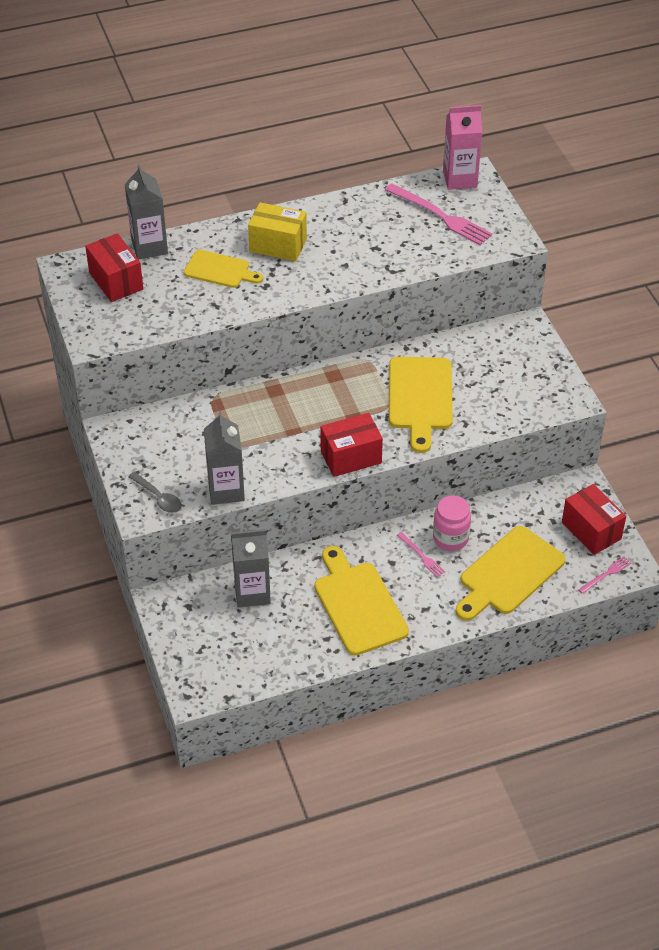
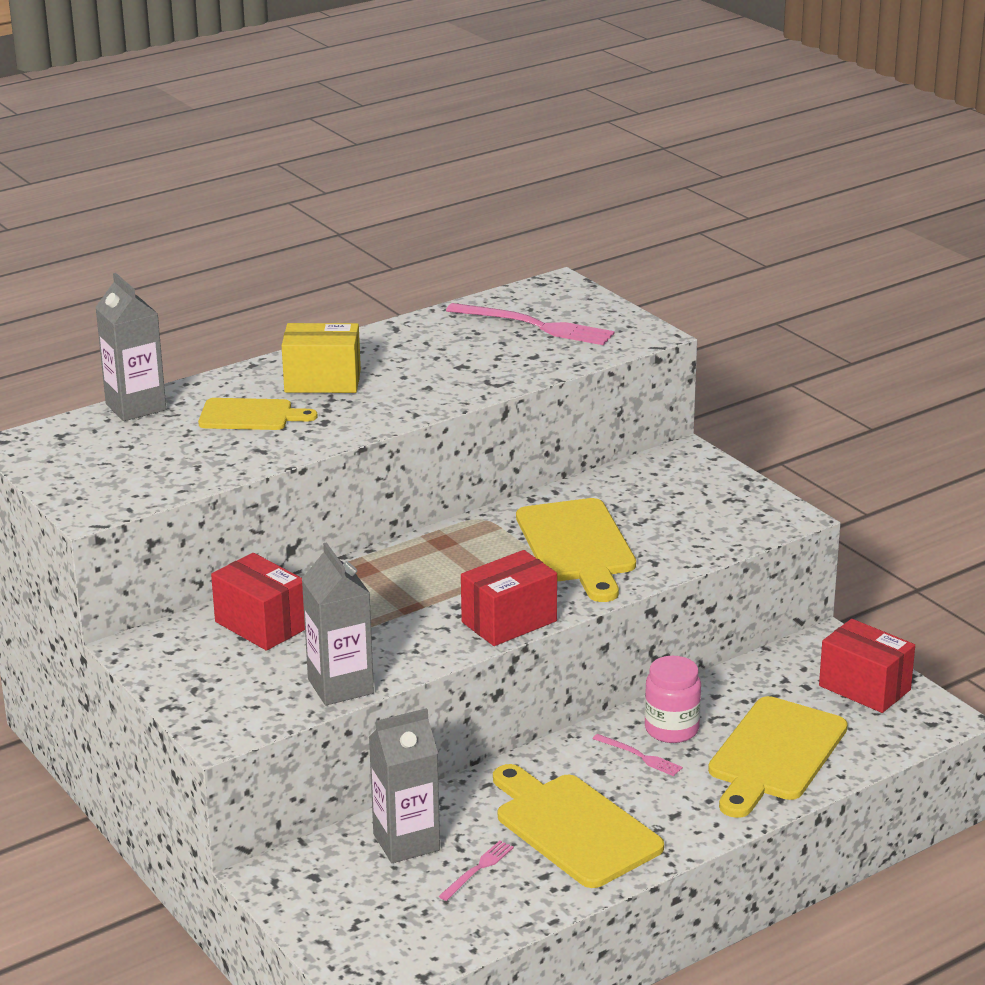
camera: 15 degrees left, 20 degrees down
red box [85,233,143,302] -> red box moved to [211,553,305,651]
grey spoon [128,472,182,513] -> none
pink carton [443,105,482,190] -> none
pink fork [578,556,631,594] -> pink fork moved to [439,841,514,901]

